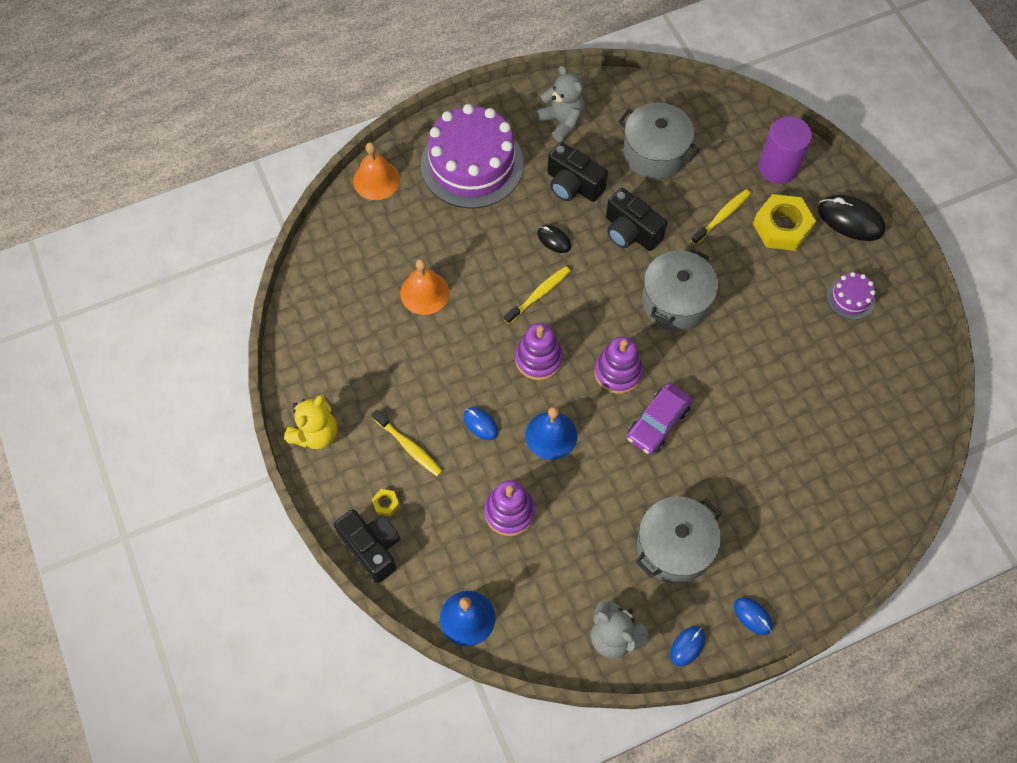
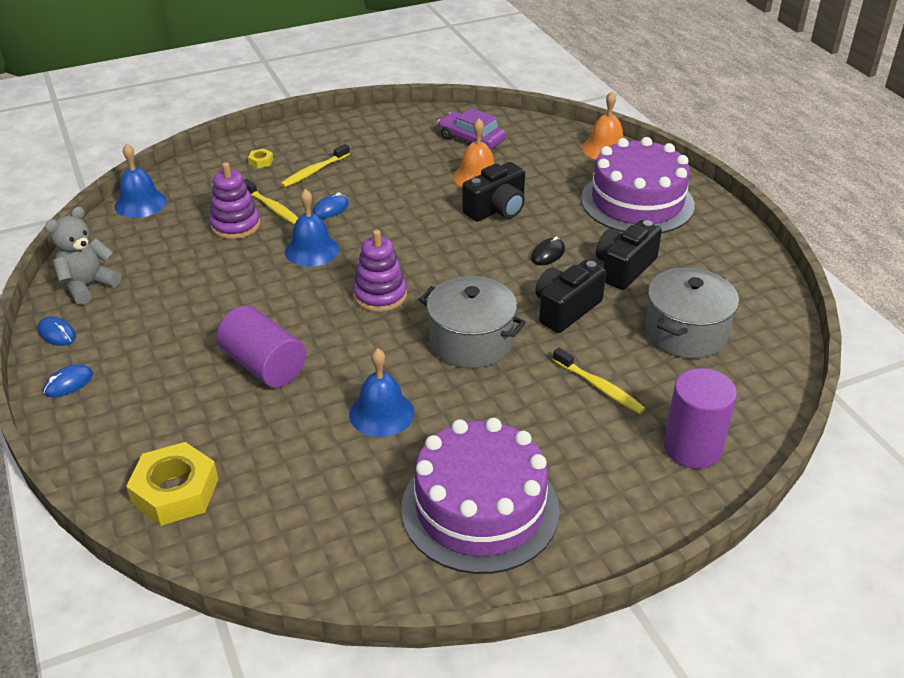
camera: 90 degrees right, 25 degrees down
yellow teddy bear [284,395,337,449] -> none
black camera [334,509,400,583] -> black camera moved to [462,162,525,222]
yellow toothbrush [504,266,571,324] -> yellow toothbrush moved to [243,179,298,225]
purple stacking toy [515,323,563,380] -> none
grey teddy bear [536,66,585,142] -> none
purple car [627,383,692,455] -> purple car moved to [438,108,506,149]
grey pot [636,497,721,584] -> none
yellow nut [753,194,816,251] -> yellow nut moved to [126,442,218,526]
black mouse [818,195,886,241] -> none
purple cake [827,272,876,320] -> purple cake [401,418,560,574], size x2.28
none -> purple cylinder [217,305,306,388]
none -> blue bell [349,348,414,437]

